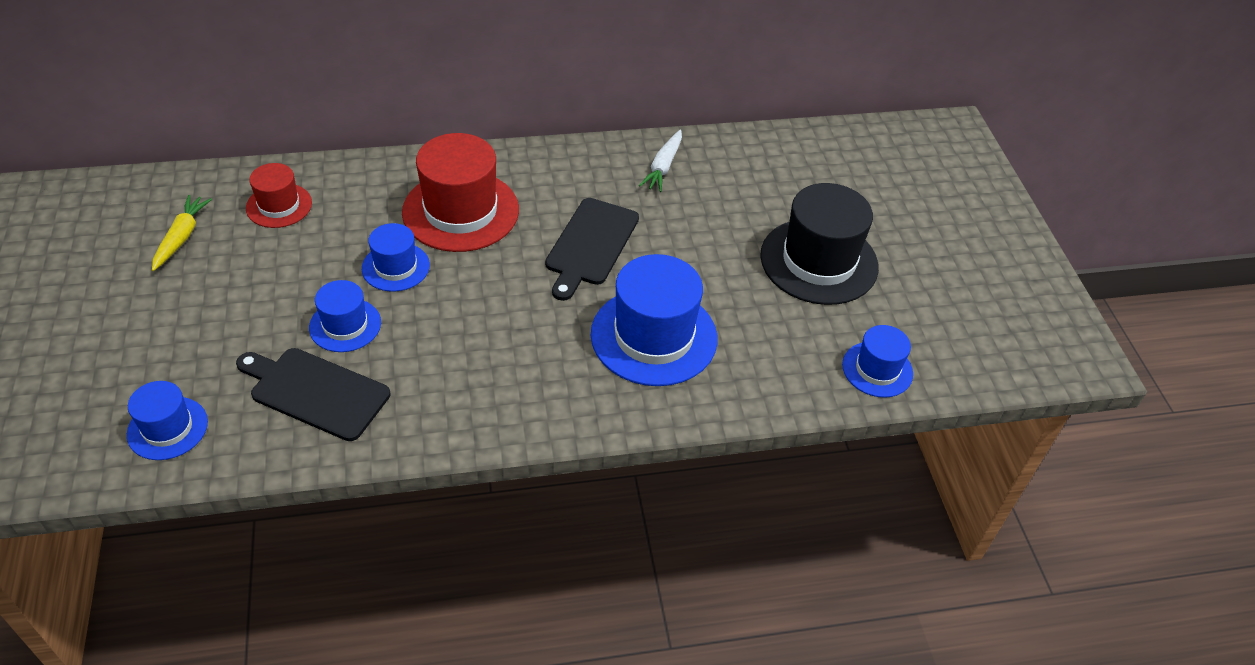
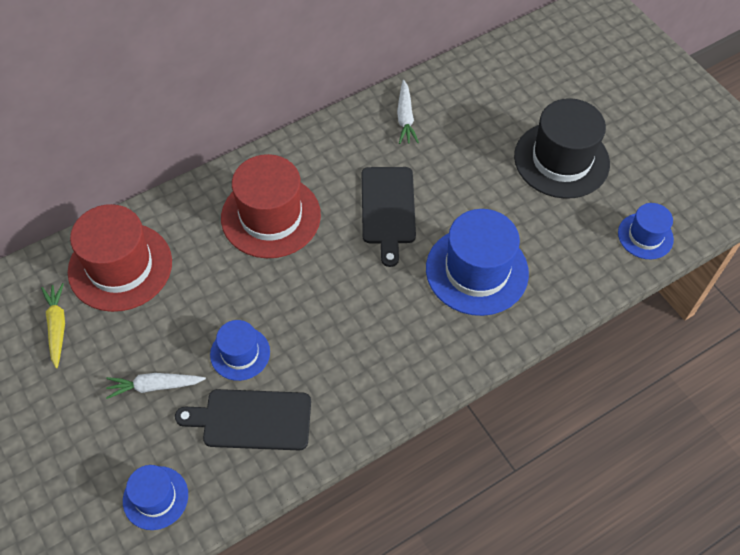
camera: 20 degrees left, 10 degrees up
red hat [246,163,312,228] -> red hat [68,204,172,312], size x1.82
blue hat [362,223,430,292] -> none
none -> white carrot [106,373,206,399]

